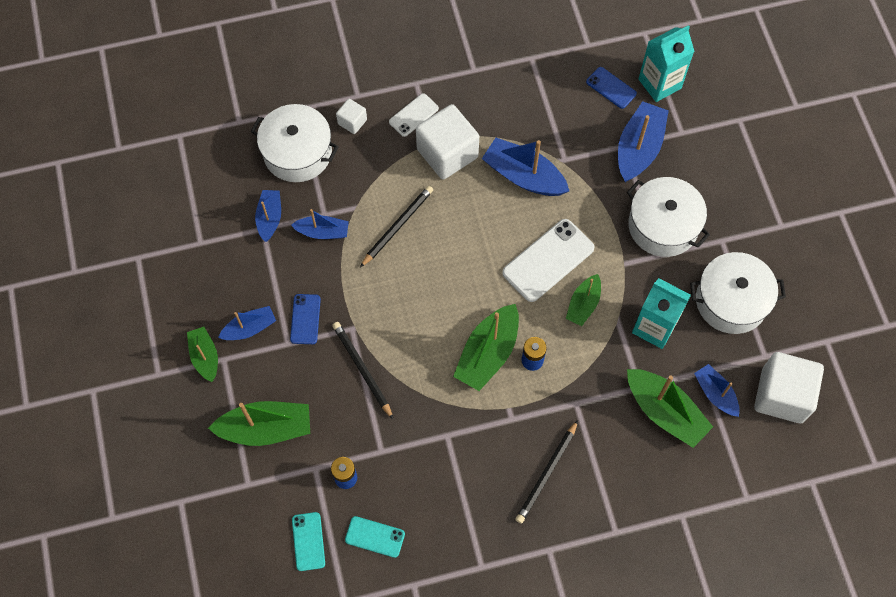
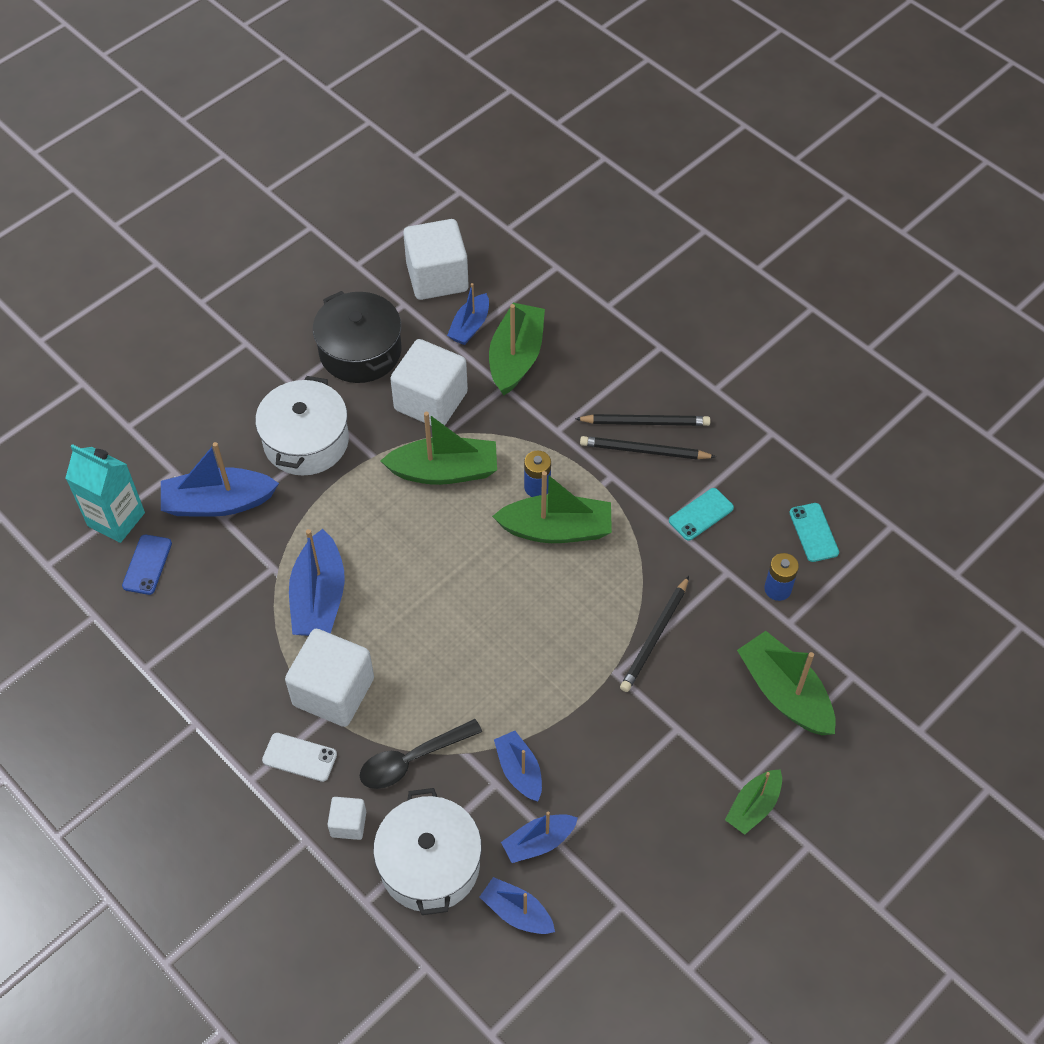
camera: 120 degrees left, 10 degrees down
blue boat [218,306,276,340] -> blue boat moved to [480,877,555,934]
blue phone [290,294,321,344] -> none
turquoise phone [292,512,325,571] -> turquoise phone moved to [669,488,734,541]
black pencil [360,186,433,267] -> black pencil moved to [580,436,716,459]
white phone [502,219,595,302] -> none
green boat [566,274,601,326] -> green boat [381,412,497,485], size x1.65
turquoise carton [632,278,691,349] -> white cube [390,339,468,426]
white pot [690,252,786,334] -> black pot [313,291,402,383]
none -> black spoon [360,719,482,789]

